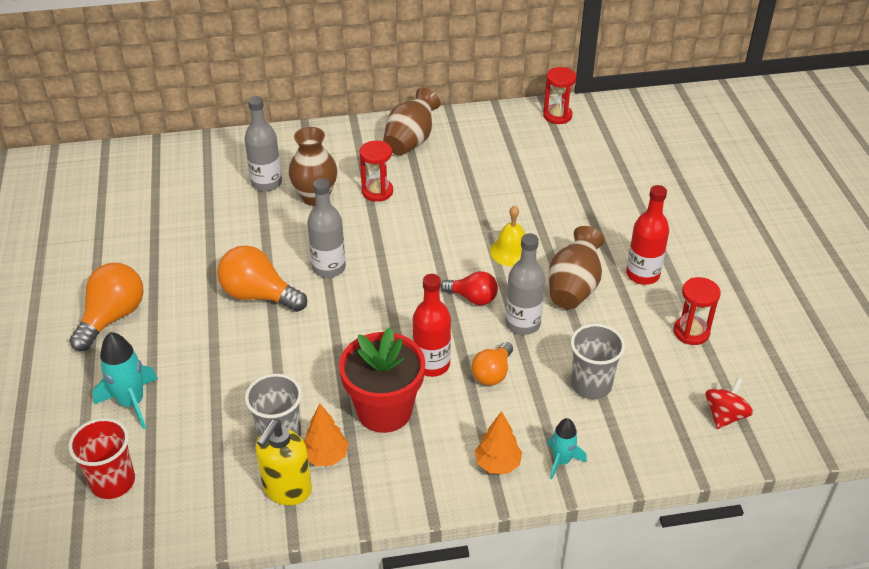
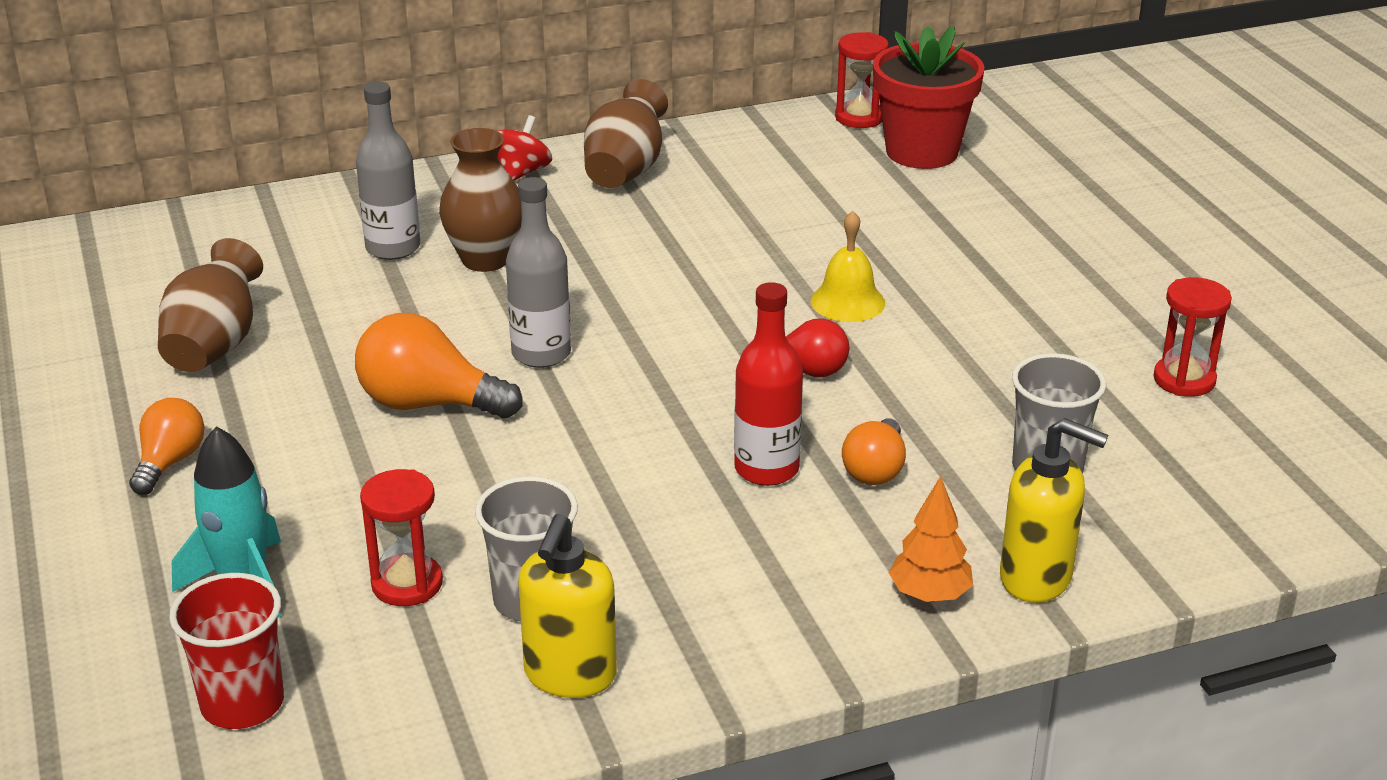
camera: 10 degrees left, 10 degrees down
orange light bulb [70,263,144,351] -> orange light bulb [129,398,205,495], size x0.62
orange tree [304,404,349,466] -> none
red flower pot [339,327,425,433] -> red flower pot moved to [873,26,984,169]
red hourglass [359,140,393,202] -> red hourglass moved to [360,469,443,606]
grey bottle [505,233,545,335] -> none
turquoise rocket [547,418,587,480] -> yellow soap dispenser [1000,418,1108,603]
brown vase [549,226,605,309] -> brown vase moved to [158,238,263,372]
red bottle [626,185,669,285] -> none
red spinning top [705,378,753,429] -> red spinning top moved to [498,115,552,181]

